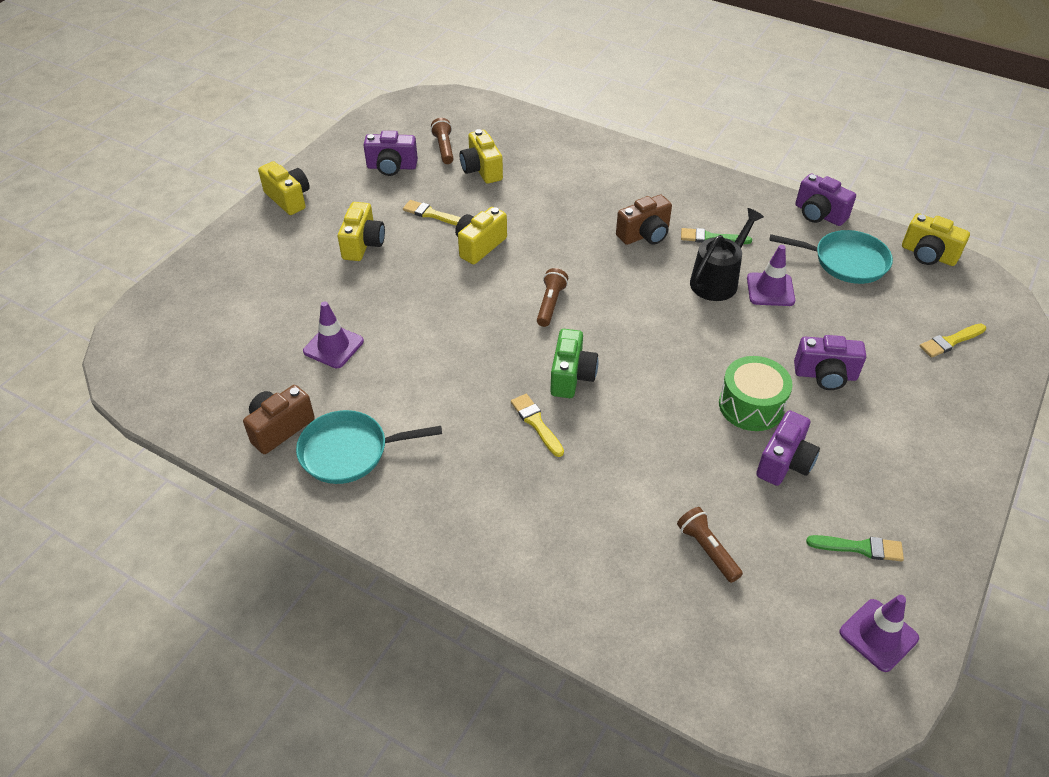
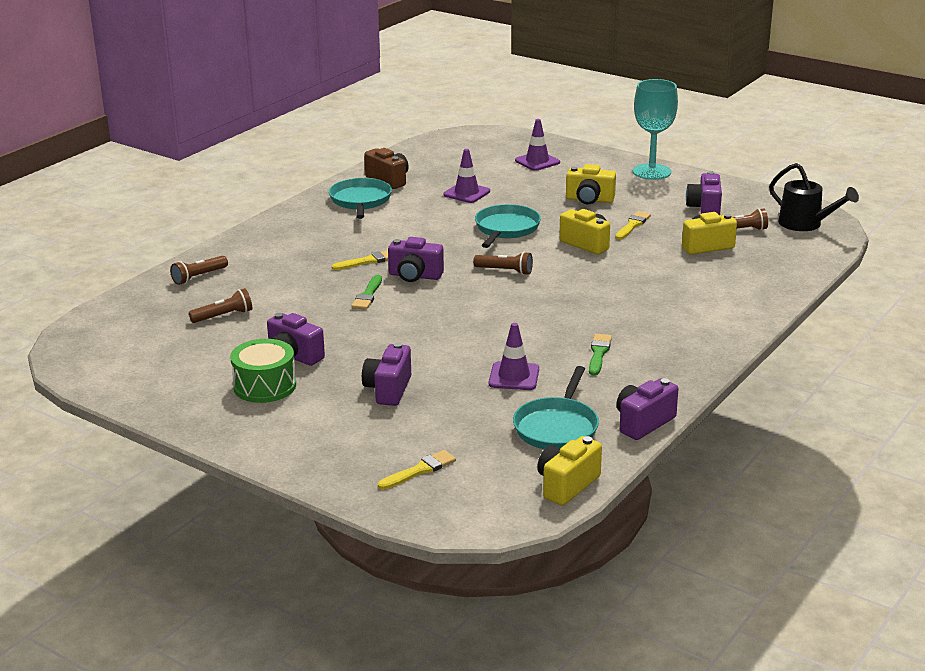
camera: 95 degrees right, 20 degrees down
yellow camera [258,161,310,215] -> turquoise goblet [633,79,678,180]
green camera [550,329,598,398] -> purple camera [388,237,444,282]
brown camera [616,195,672,245] -> none
black watering can [690,208,764,301] -> black watering can moved to [769,163,859,231]
green drum [719,356,793,431] -> green drum moved to [230,339,296,403]
green brush [806,535,904,562] -> green brush moved to [351,275,382,310]
purple traffic cone [839,595,919,672] -> purple traffic cone moved to [515,119,560,171]
yellow brush [920,324,986,358] -> yellow brush turned 75 degrees clockwise [378,450,456,490]
none -> brown flashlight [170,256,228,285]
none -> turquoise pan [475,204,541,248]

